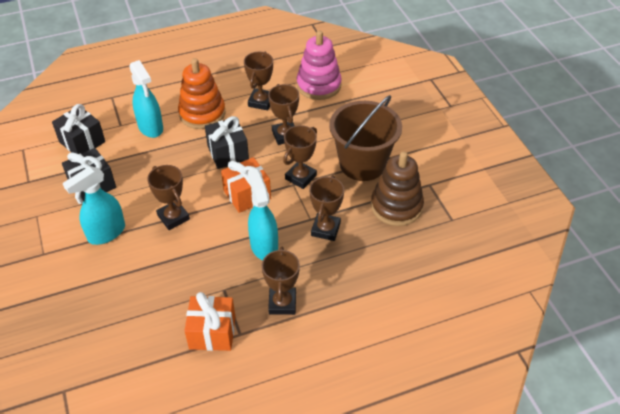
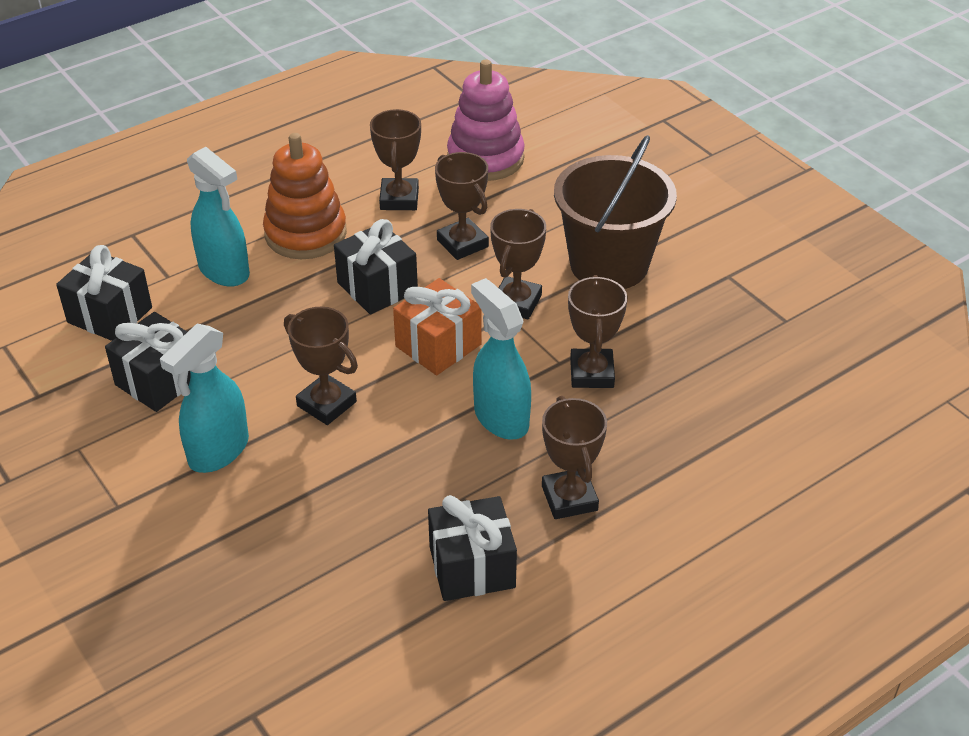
camera: 15 degrees left, 5 degrees down
orange gift [184,292,235,351] -> black gift [428,495,517,601]
brown stacking toy [371,151,424,226] -> none

